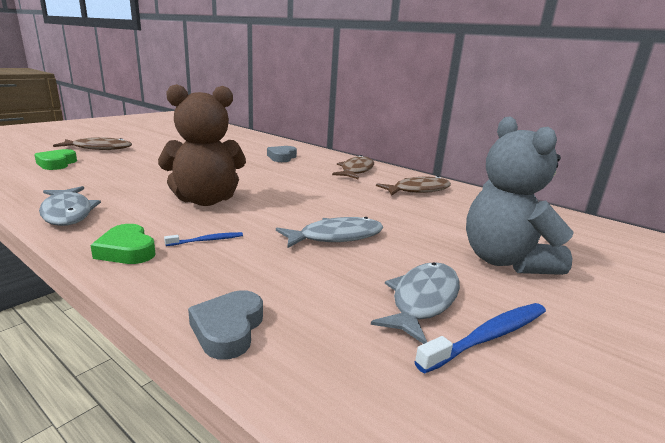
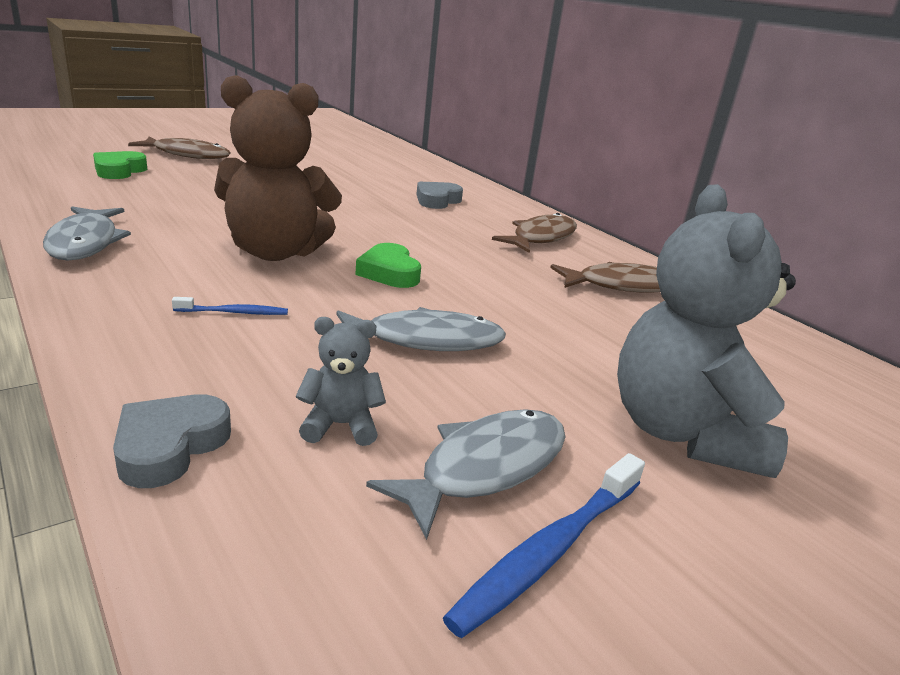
camera: 15 degrees right, 5 degrees up
green heart [90,224,156,264] -> green heart moved to [355,243,421,288]
blue toothbrush [414,303,546,373] -> blue toothbrush turned 150 degrees clockwise [443,453,645,638]
none -> grey teddy bear [296,317,386,446]

